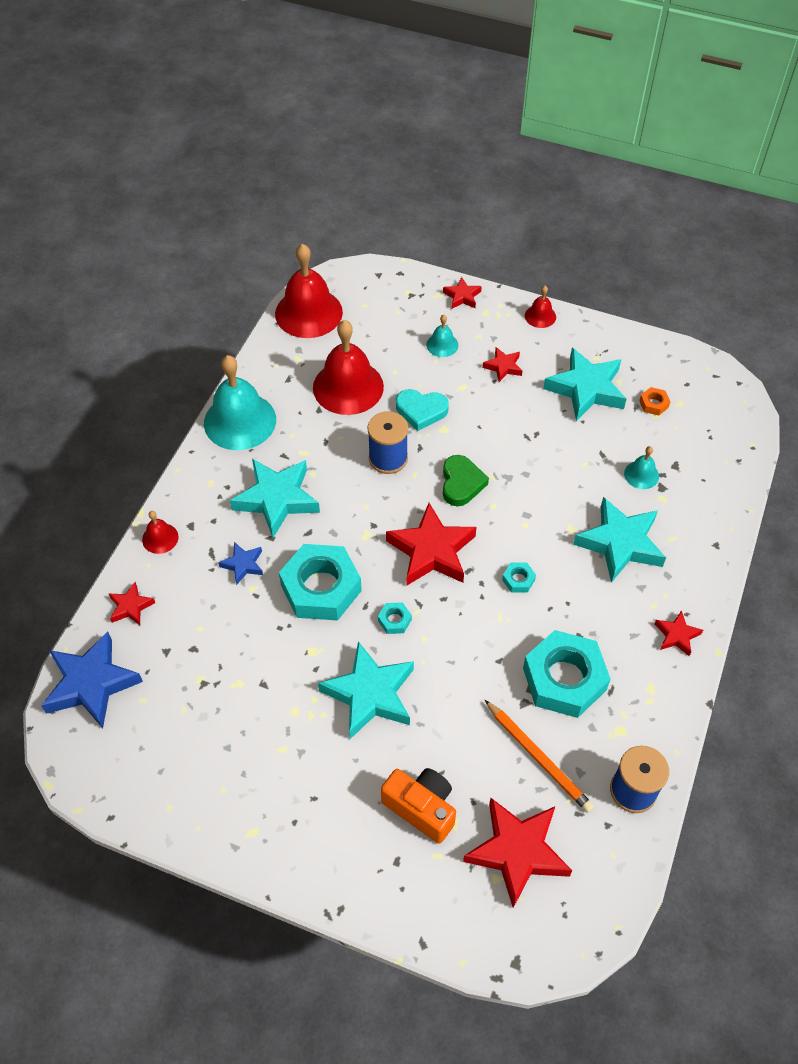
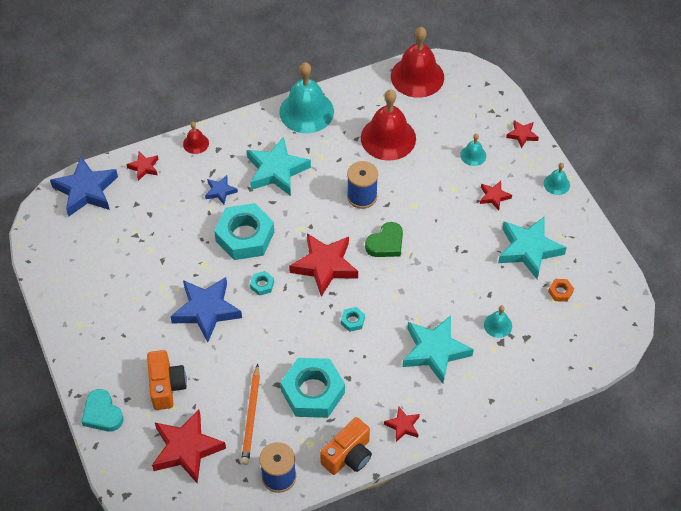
camera: 45 degrees right, 0 degrees up
turquoise star [318,641,414,739] -> blue star [170,277,242,342]
turquoise heart [396,389,449,431] -> turquoise heart moved to [81,389,124,432]
red bell [525,286,556,328] -> turquoise bell [544,163,570,195]
none -> orange camera [320,417,372,475]

